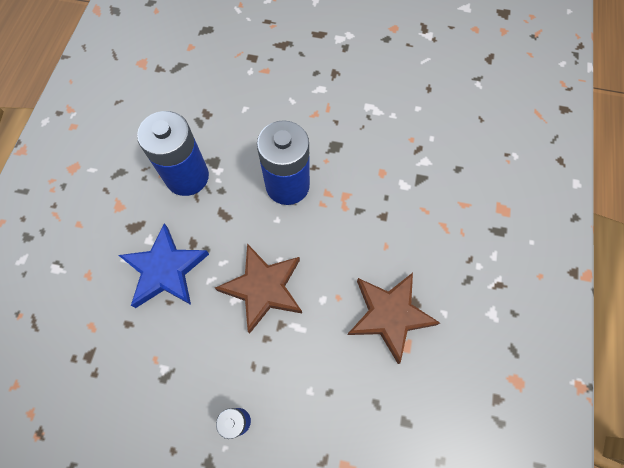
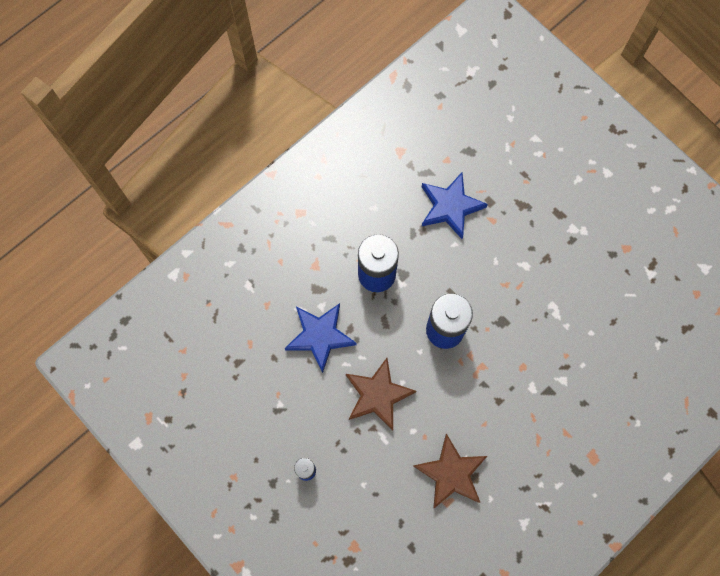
camera: 35 degrees right, 5 degrees up
none -> blue star [422,173,488,239]

